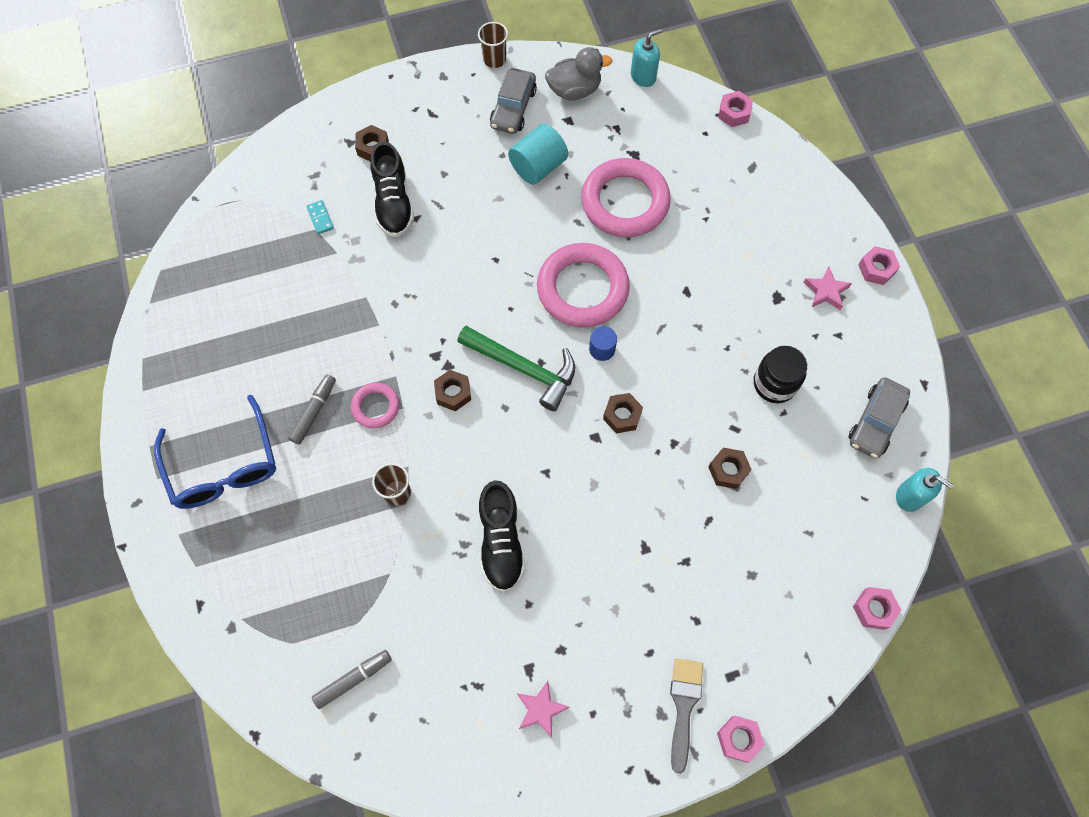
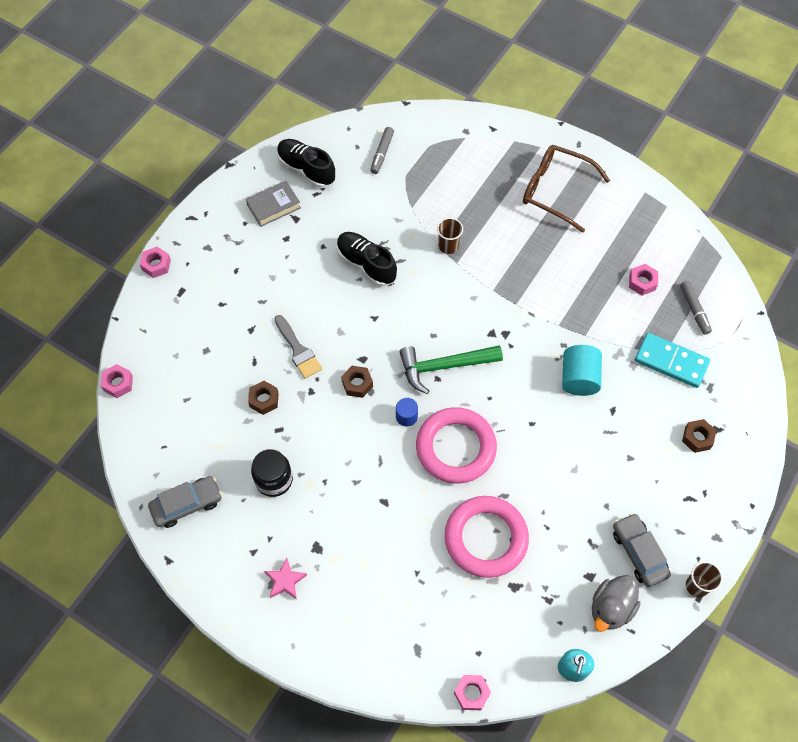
camera: 140 degrees right, 5 degrees down
blue glasses [154,395,276,509] -> brown glasses [523,145,610,233]
grey marker [288,374,336,445] -> grey marker moved to [680,281,712,335]
turquoise domino [306,200,334,234] -> turquoise domino [635,333,710,388], size x2.24
pink ring [351,383,399,429] -> none
black shoe [370,142,414,237] -> black shoe moved to [277,139,336,188]
brown nut [434,370,471,411] -> none
turquoise cylinder [508,124,568,185] -> turquoise cylinder moved to [562,345,602,396]
pink star [517,681,570,737] -> grey book [246,181,301,227]
grey brush [670,658,703,774] -> grey brush moved to [275,315,322,379]
grey car [849,377,910,458] -> grey car turned 75 degrees clockwise [148,476,222,528]
pink nut [858,246,900,285] -> pink nut moved to [629,264,658,296]
turquoise soap dispenser [896,468,954,512] -> none

